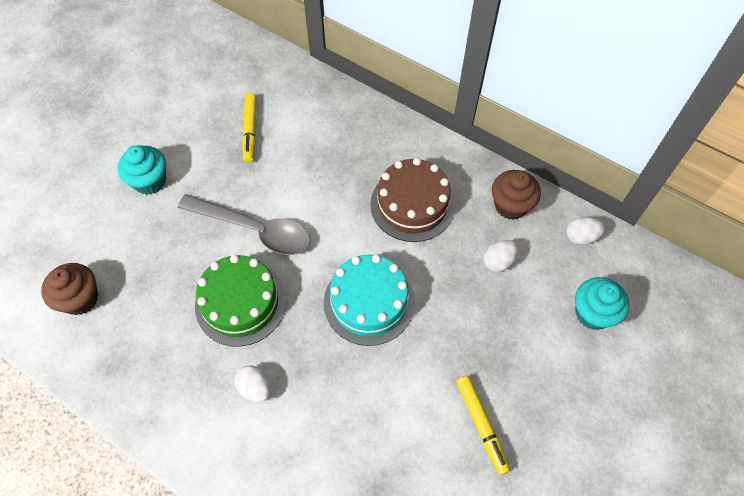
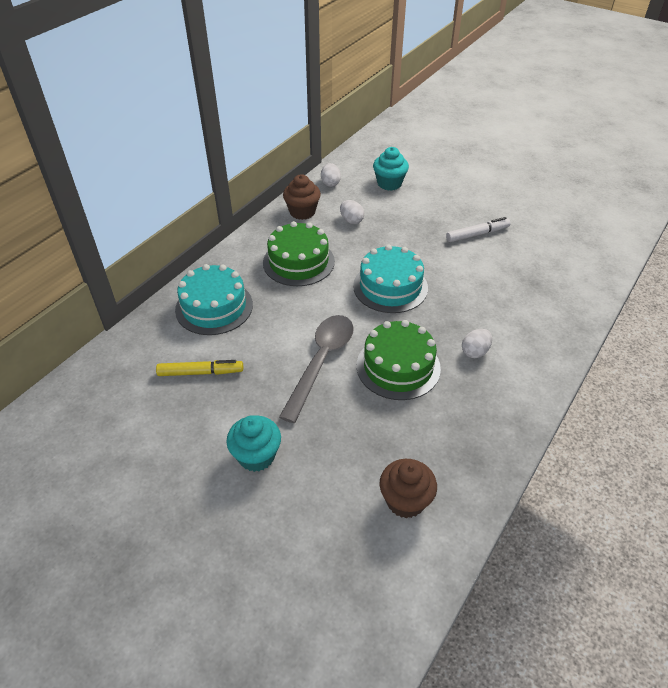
camera: 90 degrees left, 15 degrees down
brown cake [370,158,455,242] -> green cake [263,221,335,286]
yellow marker [456,376,511,475] -> white marker [446,217,511,242]
none -> turquoise cake [175,264,253,335]

